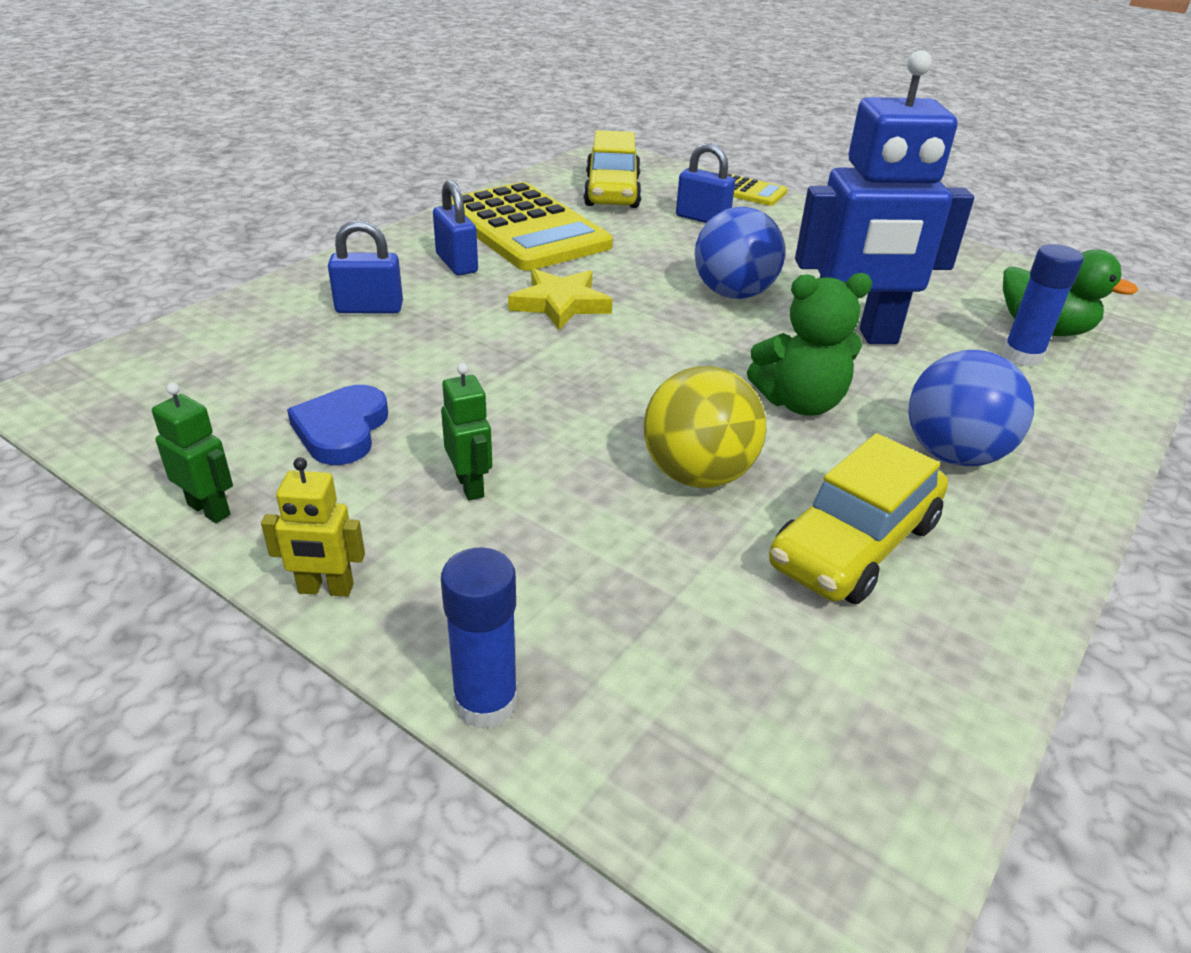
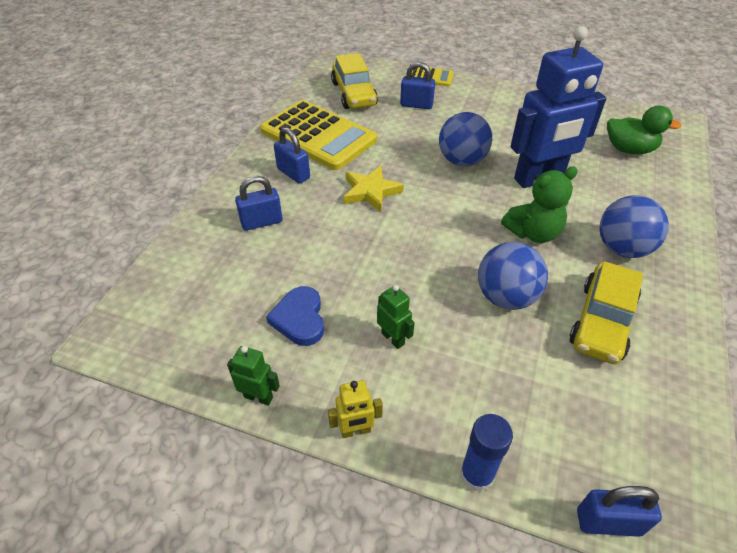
camera: 15 degrees left, 10 degrees up
yellow ball [644,366,767,488] -> blue ball [478,242,548,310]
blue glue stick [1002,244,1084,367] -> none
none -> blue padlock [577,486,662,537]

